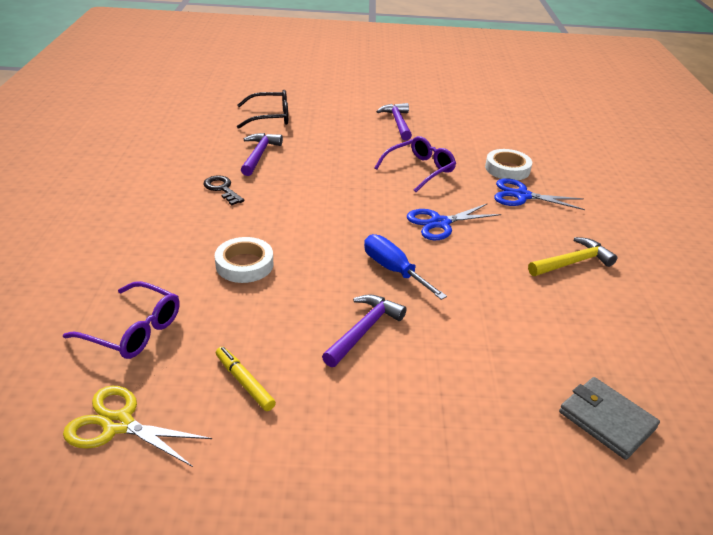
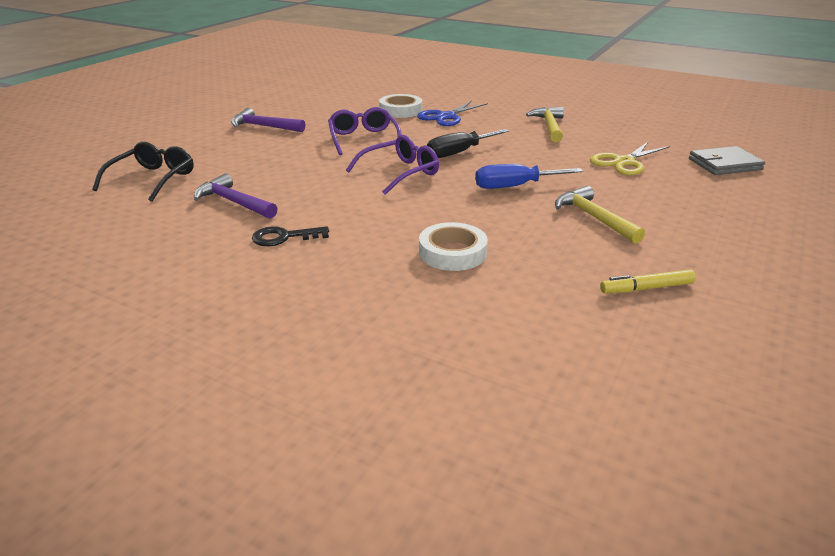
camera: 60 degrees left, 5 degrees down
purple glasses [63,281,180,359] -> purple glasses moved to [346,135,439,195]
yellow scissors [63,386,212,467] -> yellow scissors moved to [590,141,670,175]
purple hammer [322,294,407,367] -> yellow hammer [555,186,645,244]
blue scissors [407,203,501,240] -> black screwdriver [427,129,509,158]

